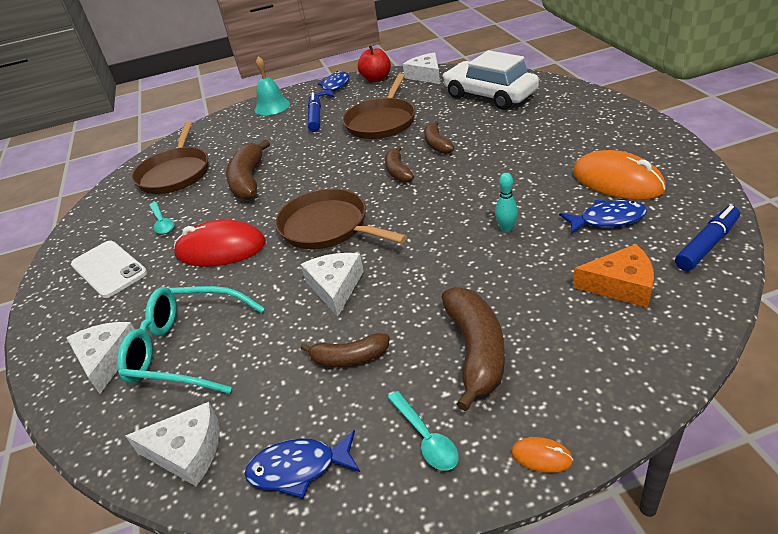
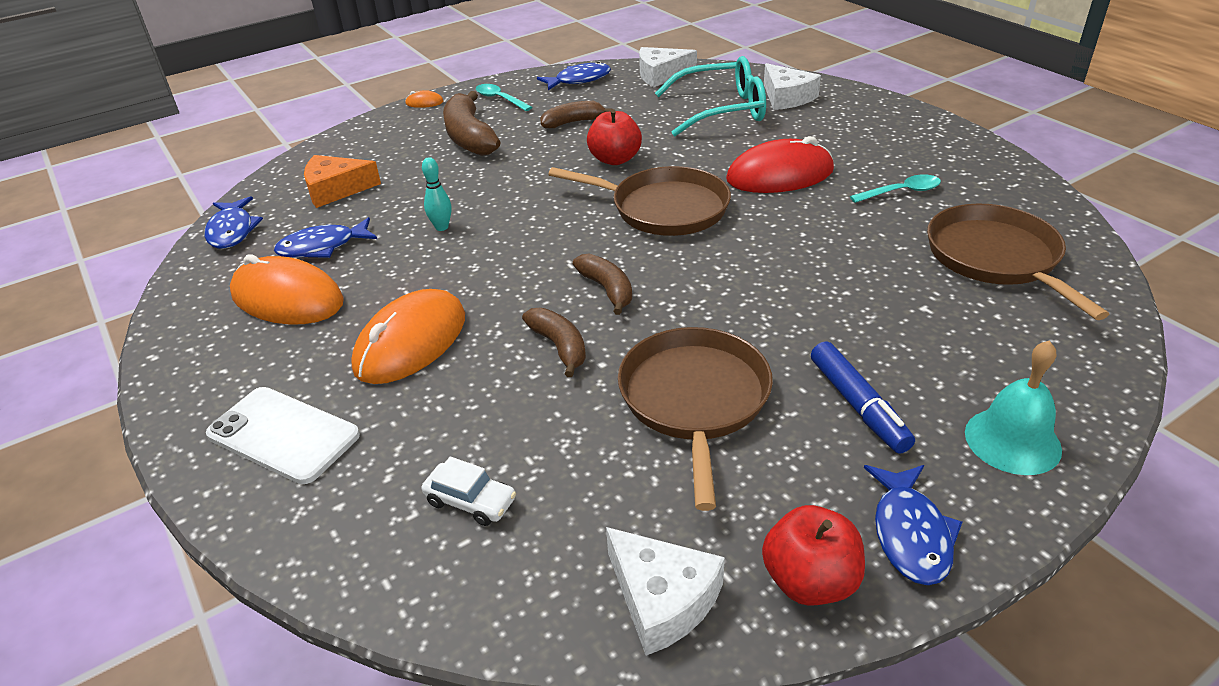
camera: 160 degrees right, 0 degrees up
white phone [71,241,147,298] -> white phone moved to [206,387,360,484]
turquoise spoon [149,202,174,234] -> turquoise spoon turned 120 degrees clockwise [850,175,941,203]
brown banana [226,140,270,200] -> none
white cheese [301,253,364,317] -> red apple [587,109,642,165]
white car [443,50,539,110] -> white car [422,456,516,526], size x0.41
blue marker [675,205,740,271] -> blue fish [205,196,263,249]
none -> orange mouse [351,289,465,384]

